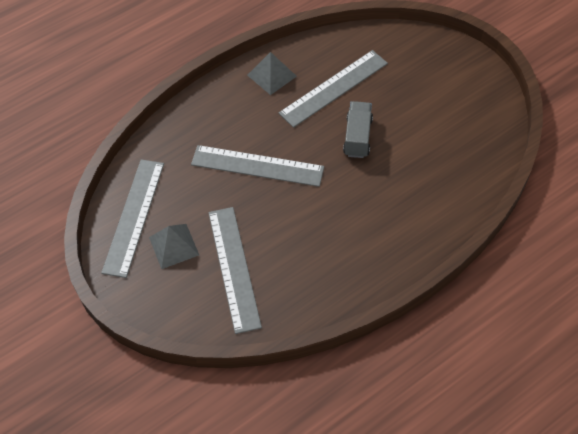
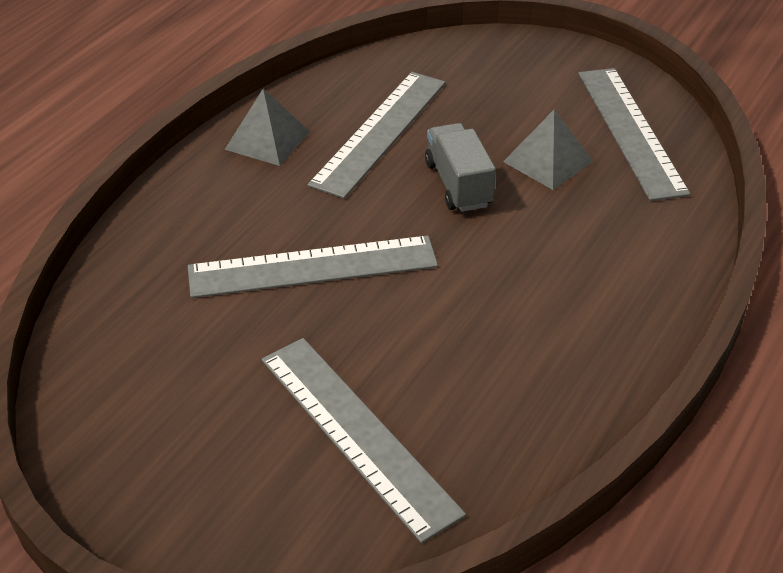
camera: 25 degrees left, 15 degrees down
grey ruler [101,159,164,278] -> grey ruler moved to [579,68,690,201]
grey pyramid [149,224,199,269] -> grey pyramid moved to [503,109,593,190]

